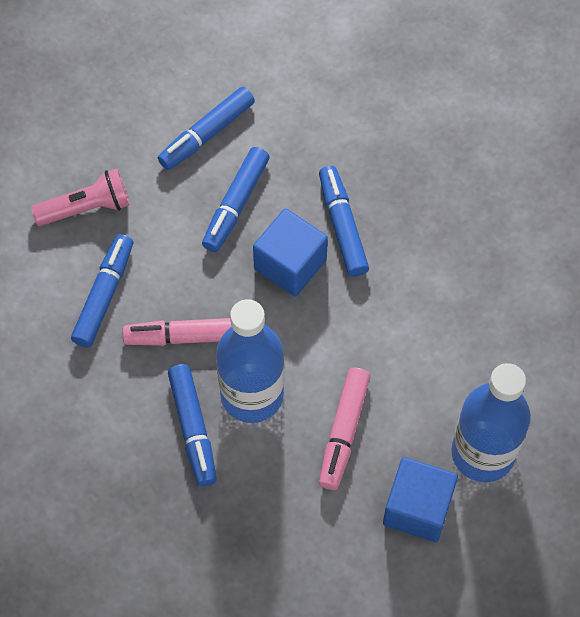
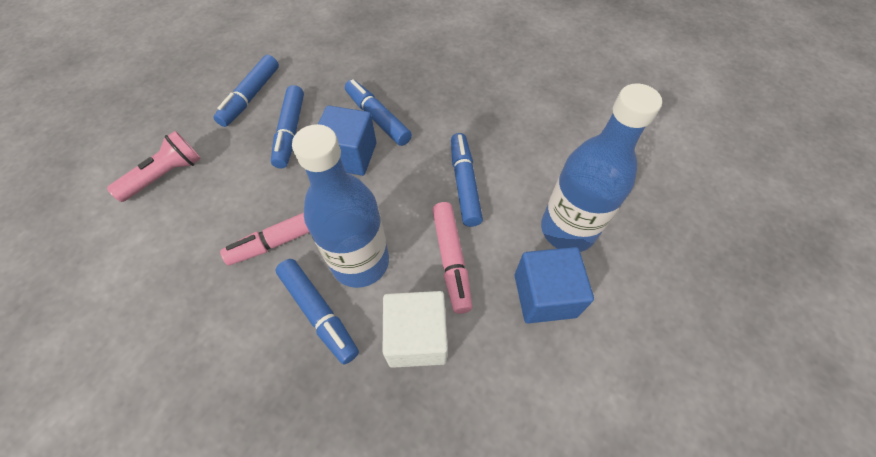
camera: 25 degrees left, 5 degrees down
blue marker [71,234,133,347] -> blue marker moved to [451,133,483,227]
none -> white cube [383,291,448,368]

